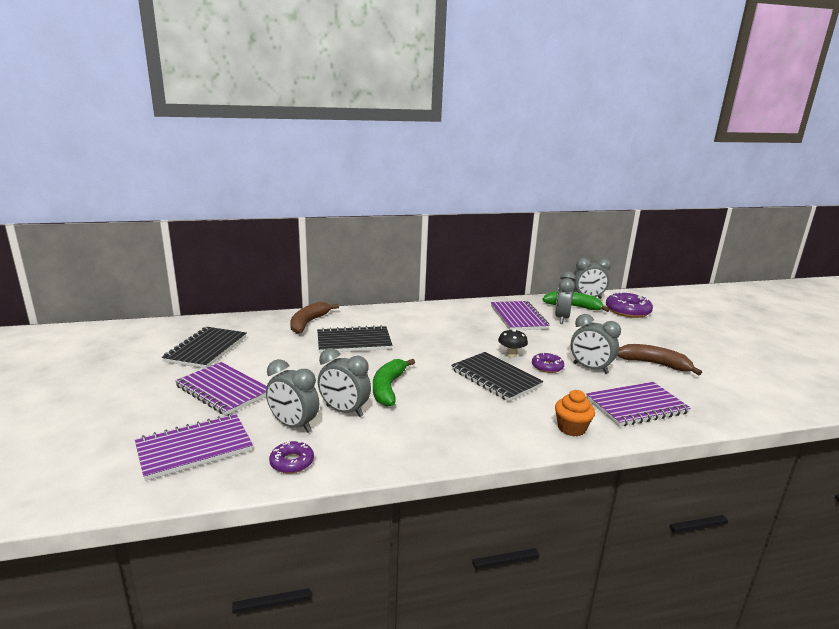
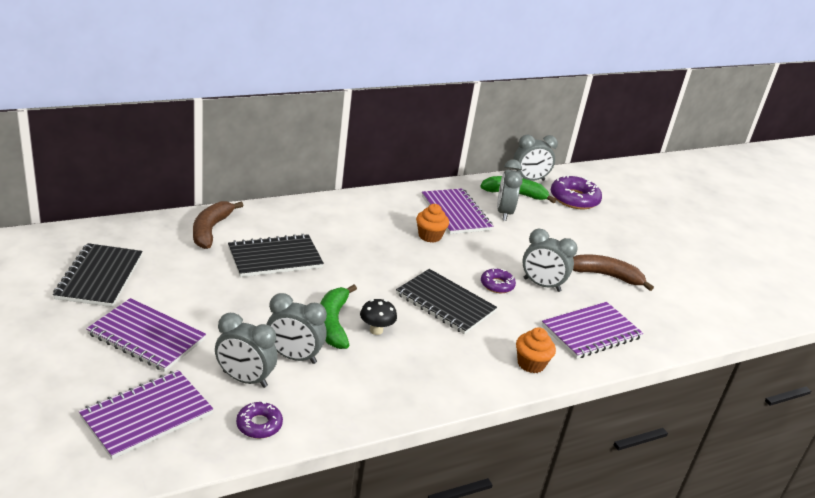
camera: 15 degrees left, 10 degrees up
black mushroom [498,329,528,358] -> black mushroom moved to [360,299,397,335]
none -> orange cupcake [416,204,449,243]

